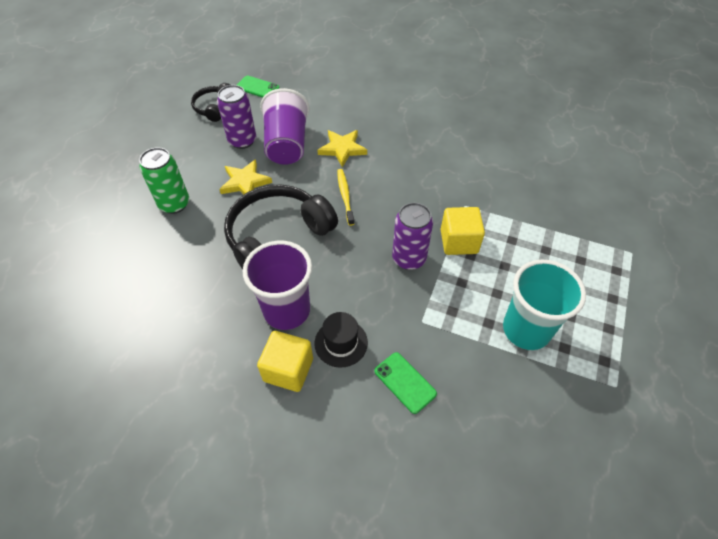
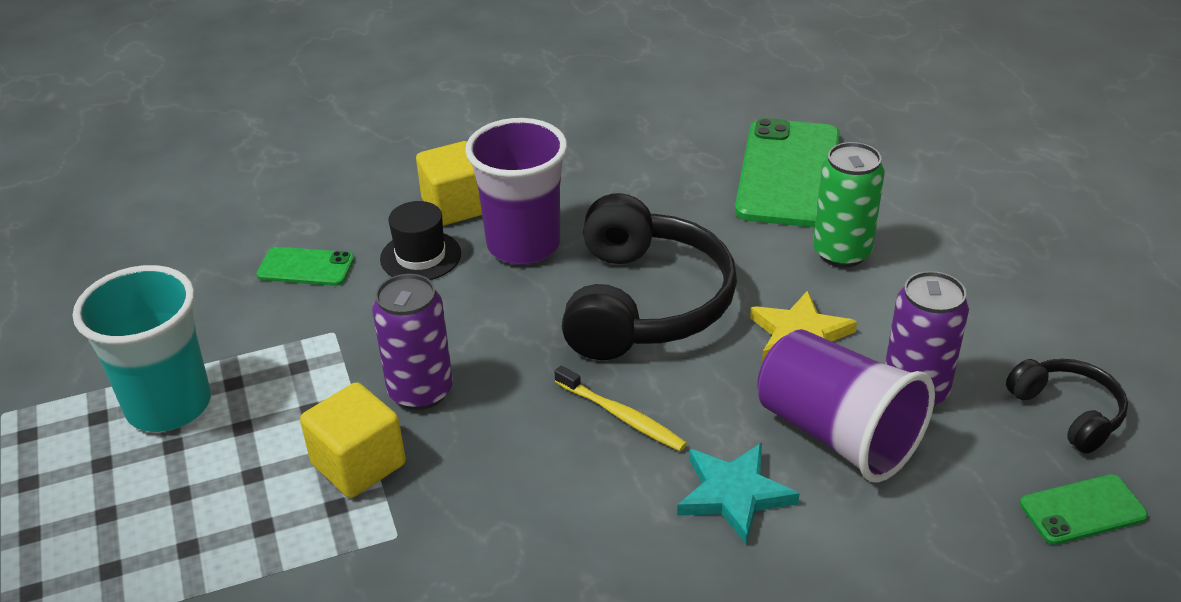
camera: 140 degrees right, 15 degrees down
yellow star [317,130,367,167] -> turquoise star [677,443,800,545]
none -> green phone [735,118,840,227]

